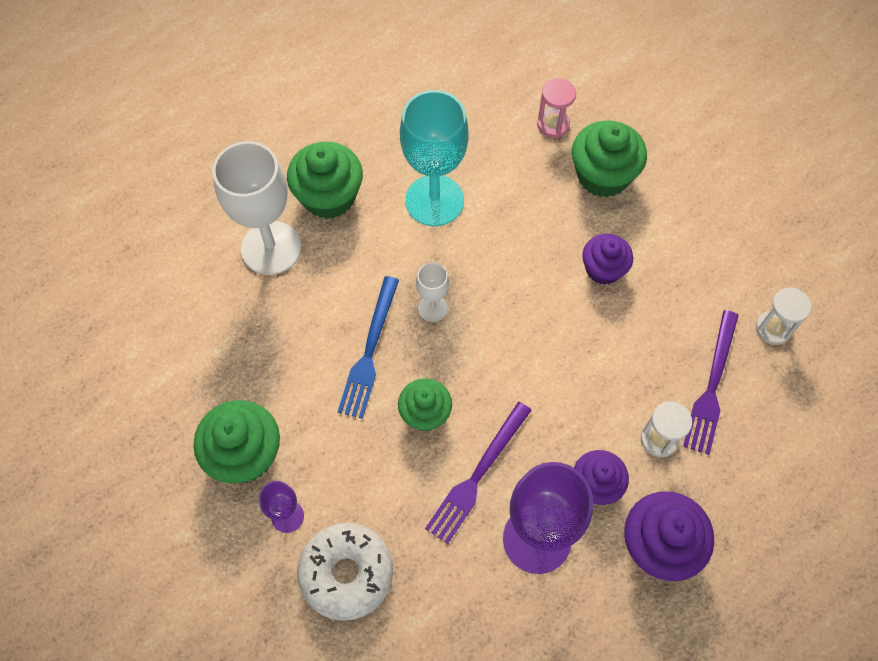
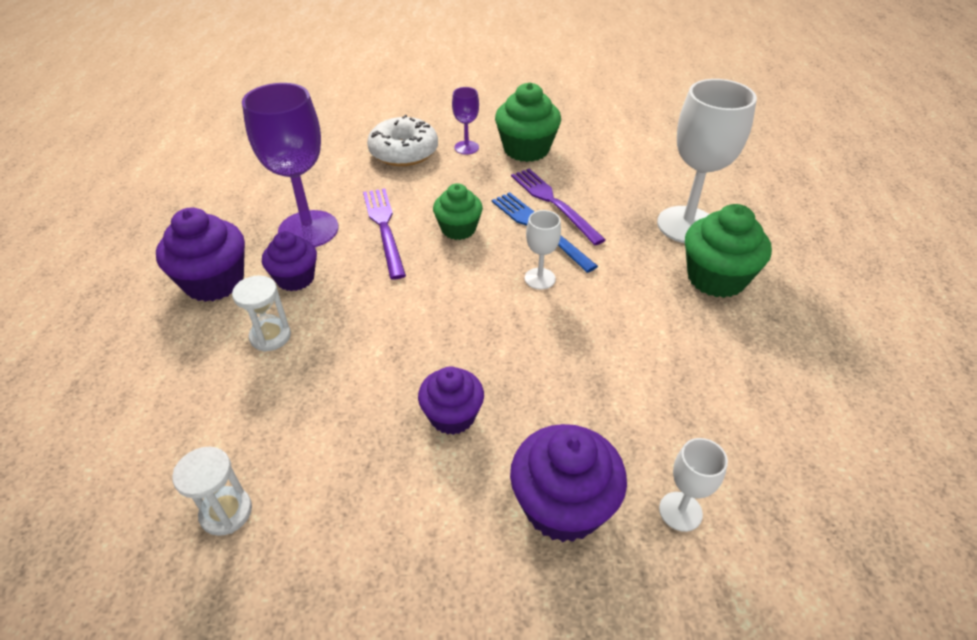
camera: 130 degrees right, 20 degrees down
turquoise goblet [400,90,469,226] -> none
pink hourglass [537,78,576,138] -> white goblet [659,438,728,532]
green cupcake [572,120,647,197] -> purple cupcake [510,424,627,542]
purple fork [683,310,739,455] -> purple fork moved to [511,169,606,245]

